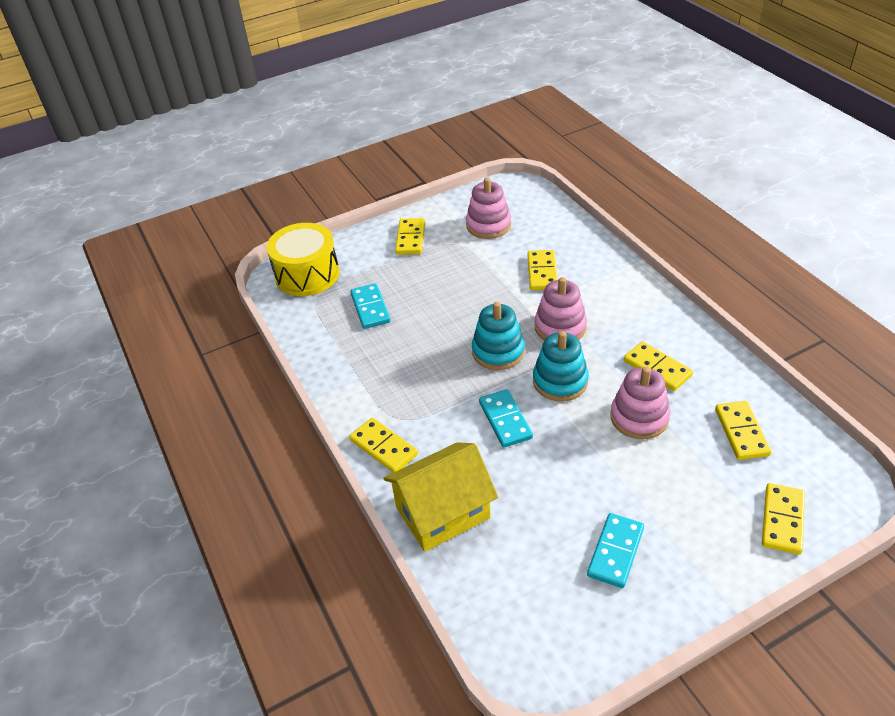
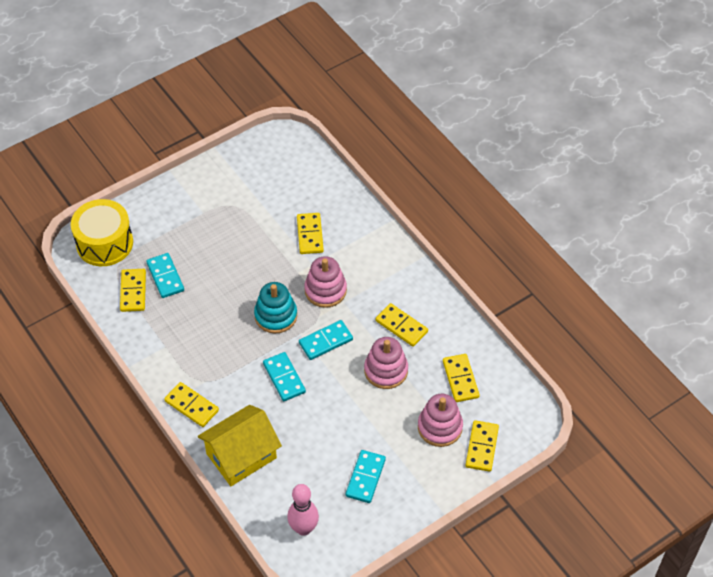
camera: 10 degrees left, 10 degrees up
yellow domino [395,218,425,255] -> yellow domino moved to [120,269,146,312]
pink stacking toy [466,177,511,239] -> pink stacking toy moved to [418,394,463,447]
turquoise stacking toy [533,331,589,401] -> turquoise domino [299,320,353,360]
none -> pink bowling pin [287,484,319,536]

